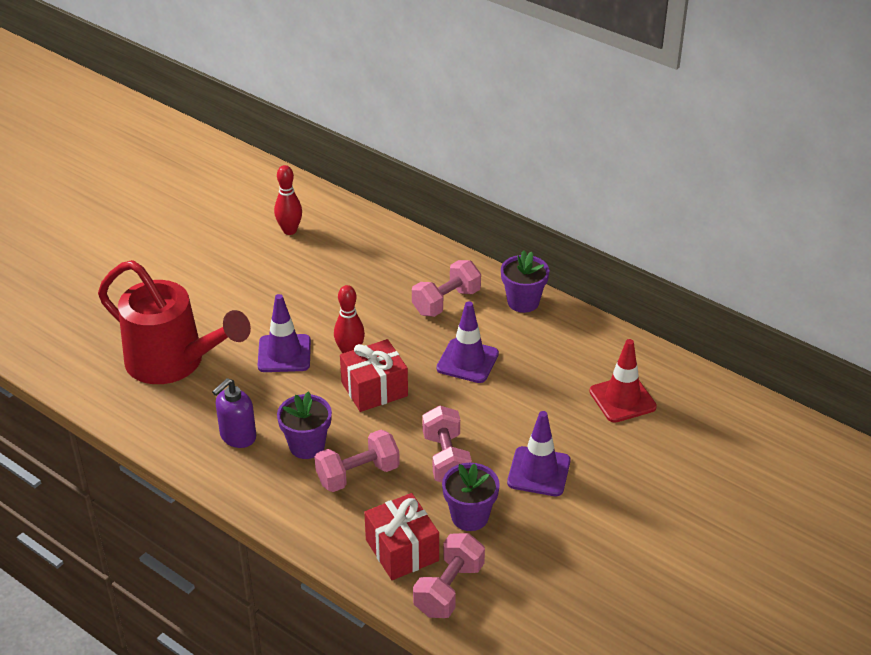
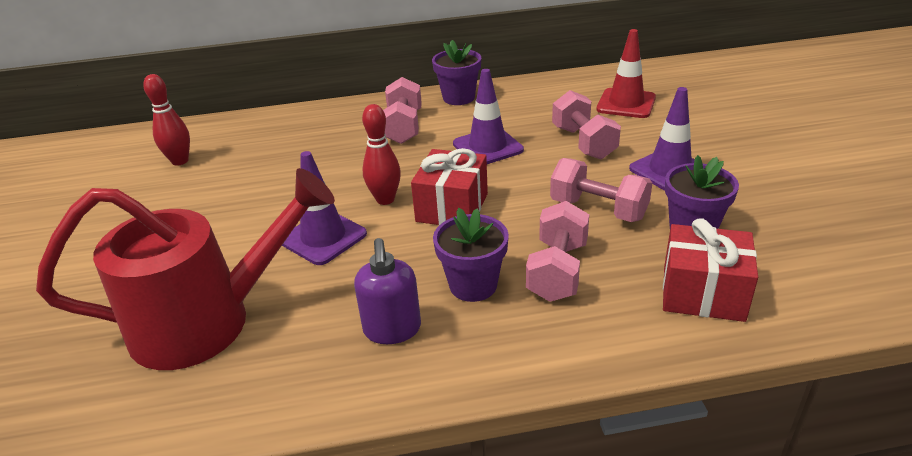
camera: 45 degrees left, 5 degrees down
pink dumbbell [413,533,485,618] -> pink dumbbell moved to [552,90,621,159]

